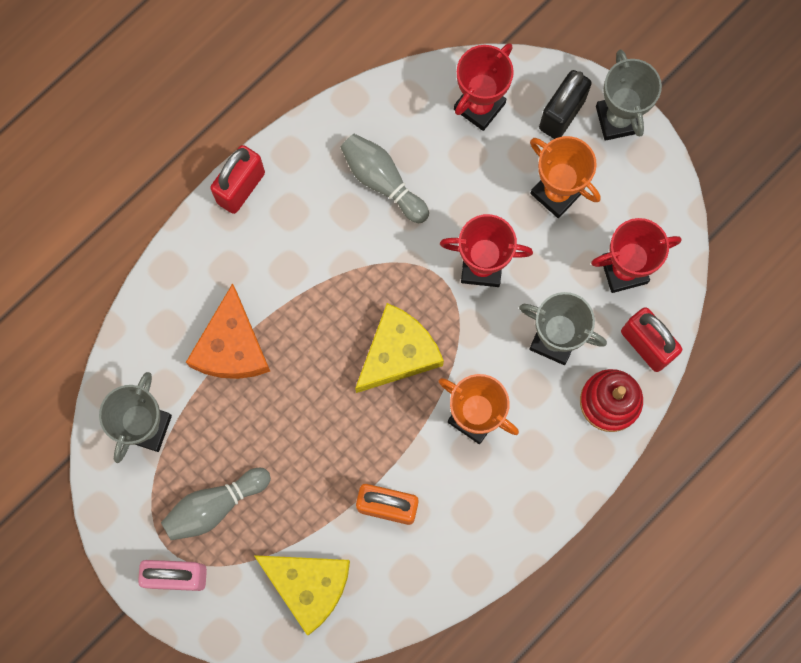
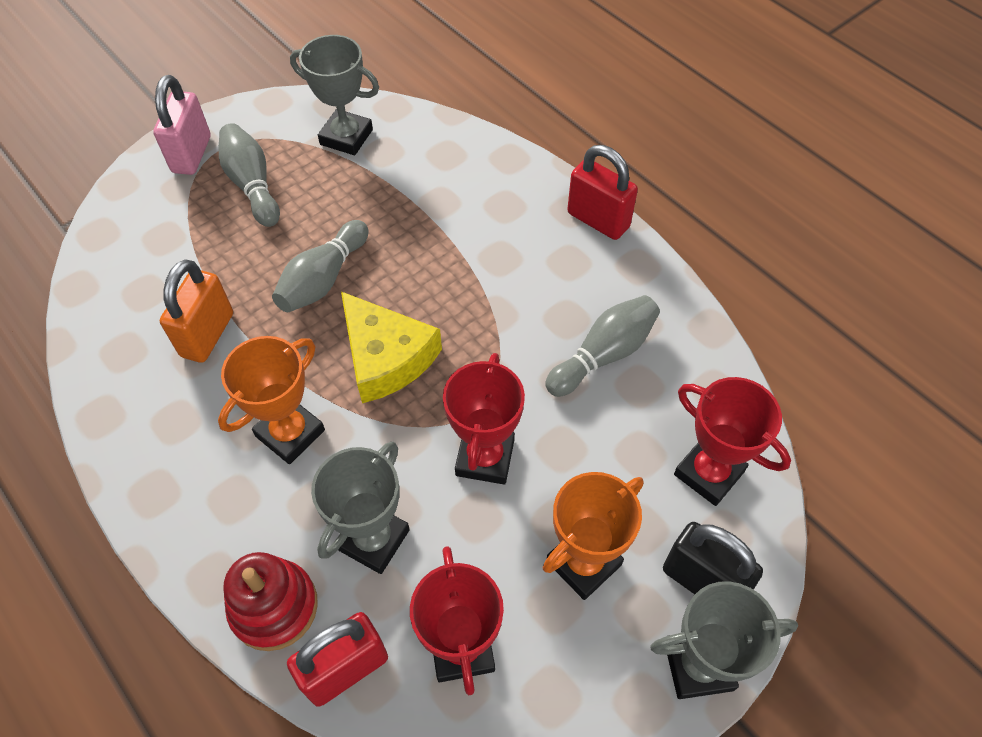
camera: 95 degrees right, 20 degrees down
orange cheese [186,283,270,379] -> none
yellow cheese [254,555,350,635] -> none
none -> grey bowling pin [272,220,368,312]

